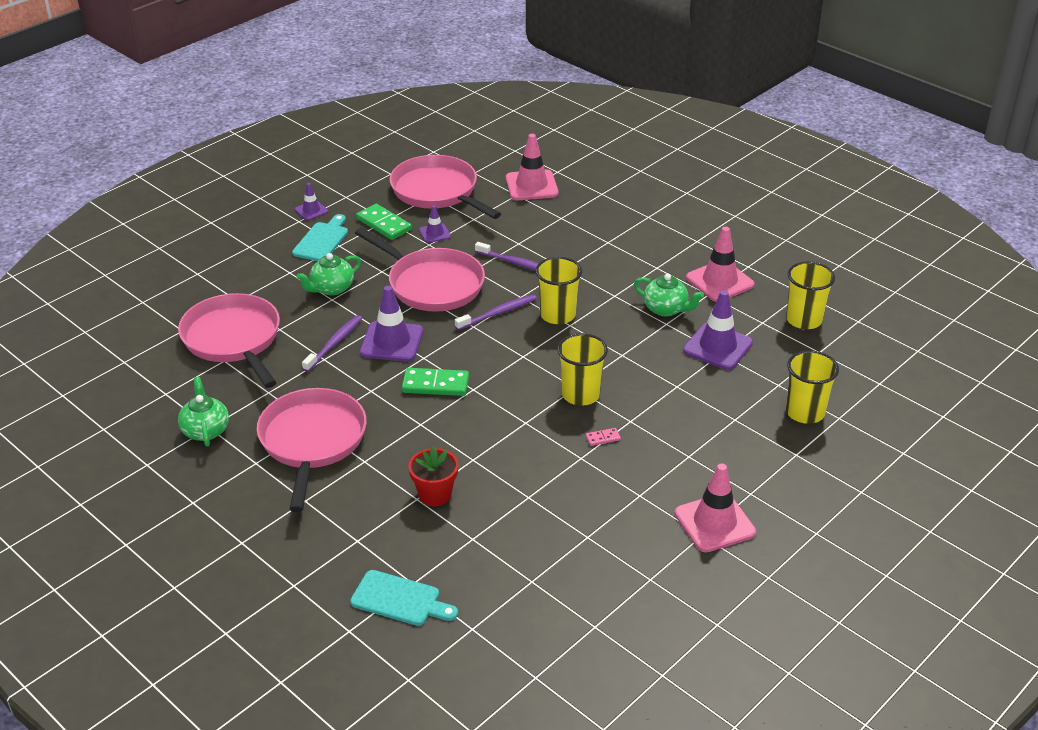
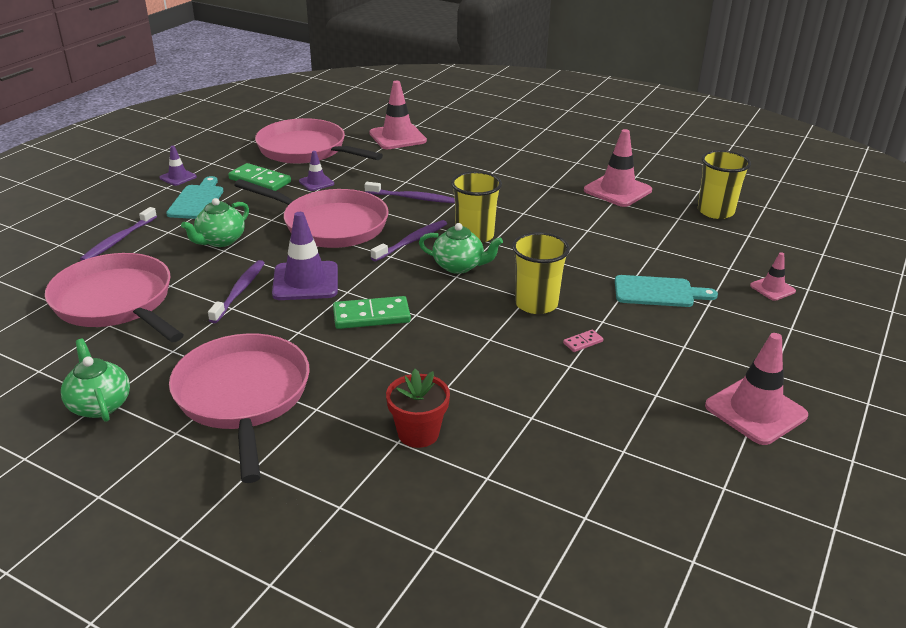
camera: 15 degrees left, 5 degrees down
turquoise cutting board [350,570,458,626] -> turquoise cutting board moved to [615,275,718,307]
green teapot [634,274,704,316] -> green teapot moved to [419,223,503,274]
purple traffic cone [683,290,753,370] -> none
yellow cup [786,350,839,424] -> pink traffic cone [750,252,796,301]
none -> purple toothbrush [80,207,157,261]

